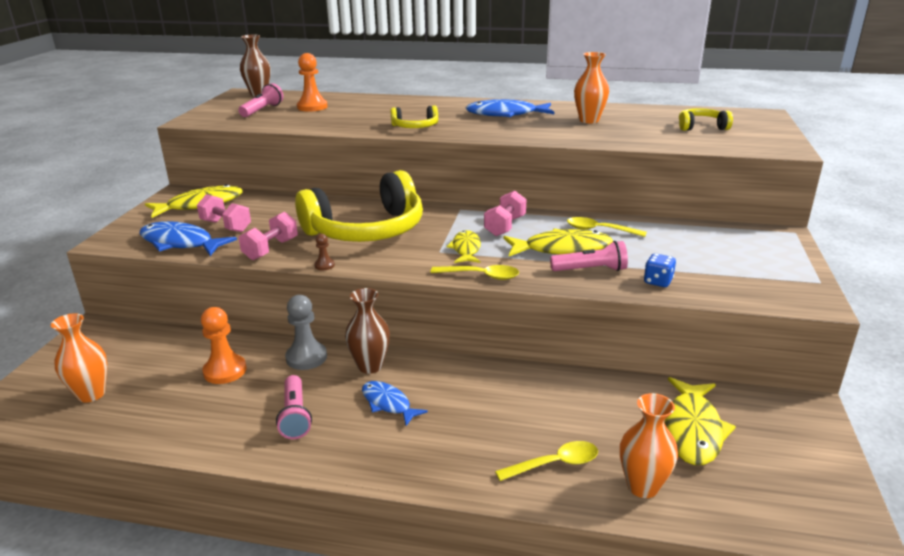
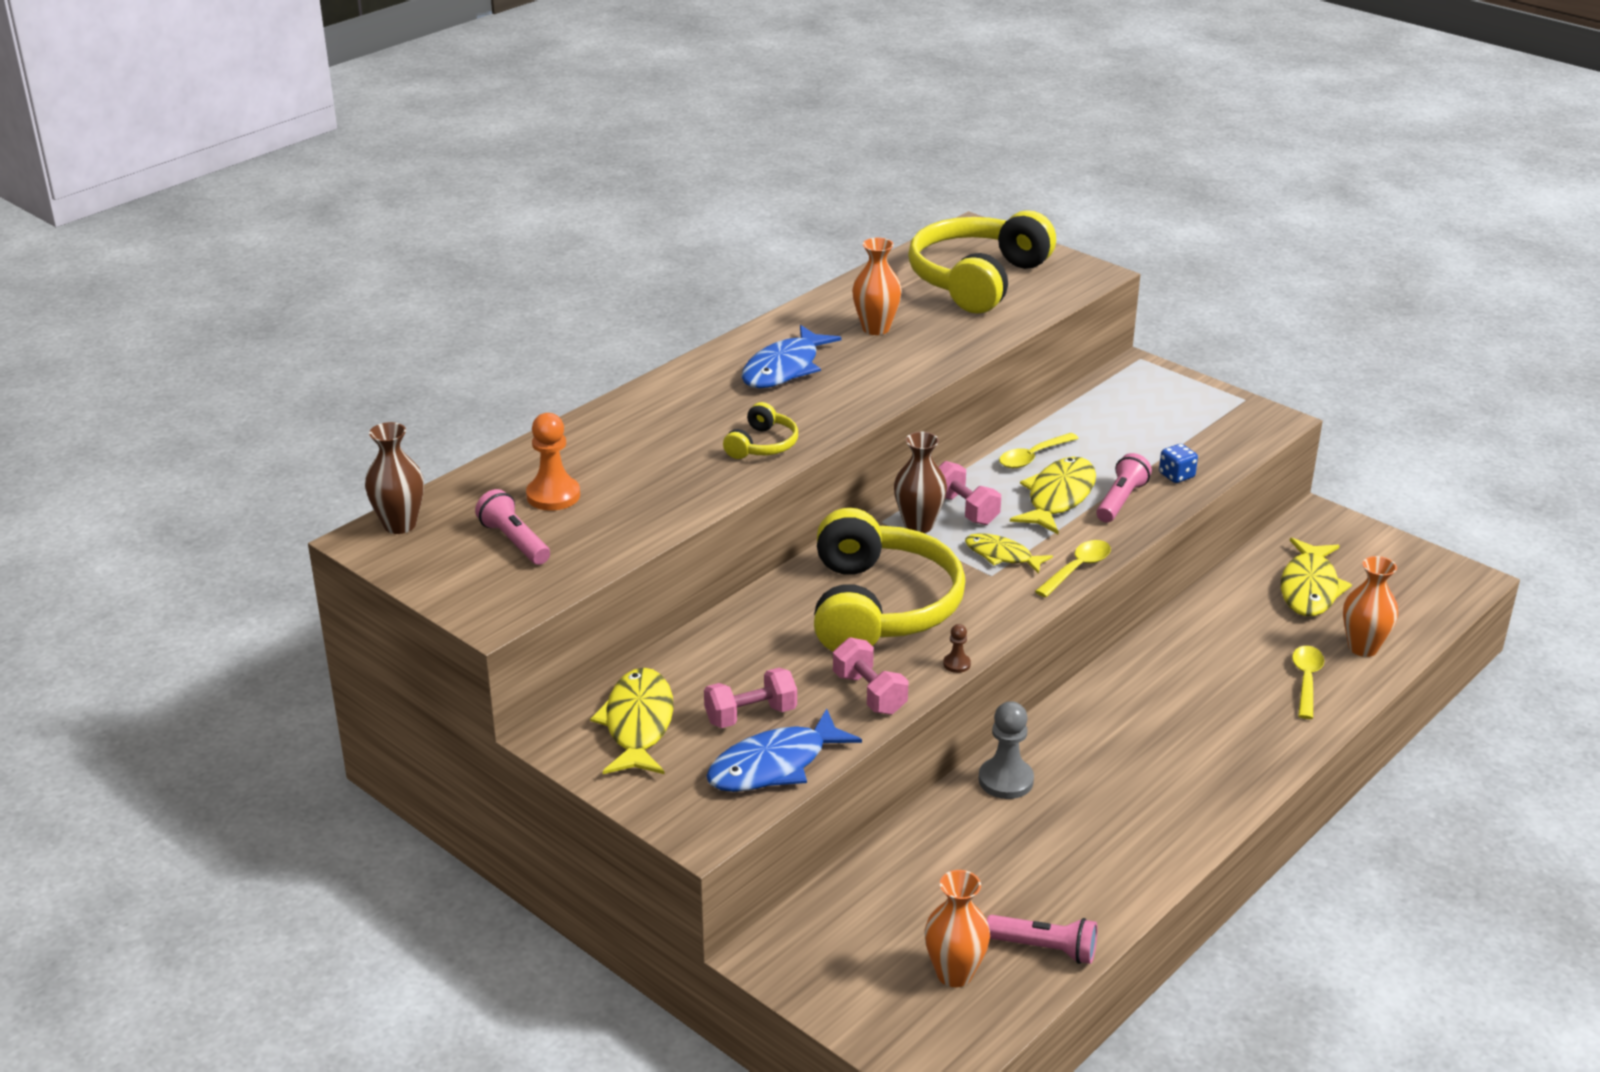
camera: 60 degrees left, 5 degrees up
orange pawn [201,307,247,384] -> none
pink flashlight [276,375,312,439] -> pink flashlight moved to [987,915,1097,964]
brown vase [345,288,390,374] -> brown vase moved to [894,432,947,533]
blue fish [362,381,428,426] -> none
yellow fish [665,377,736,465] -> yellow fish turned 60 degrees clockwise [1281,538,1352,616]
yellow headphones [679,108,733,131] -> yellow headphones [908,210,1056,313], size x2.25

